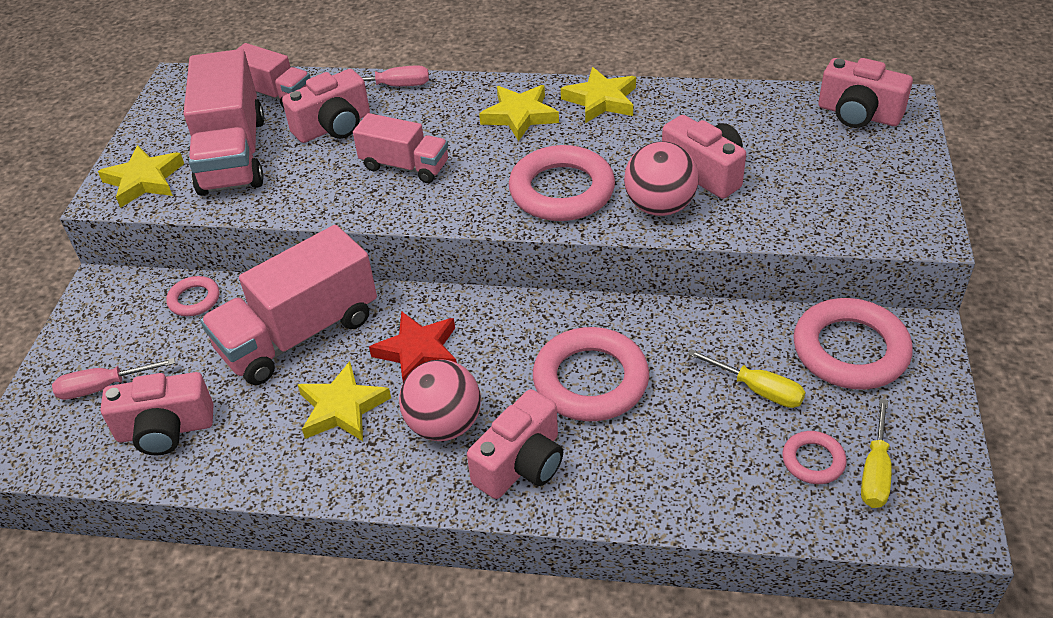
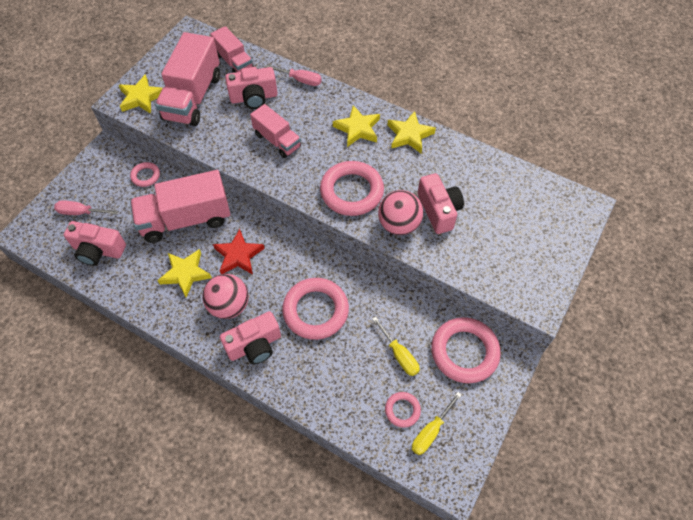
camera: 20 degrees right, 15 degrees up
pink camera [818,58,913,128] -> none

